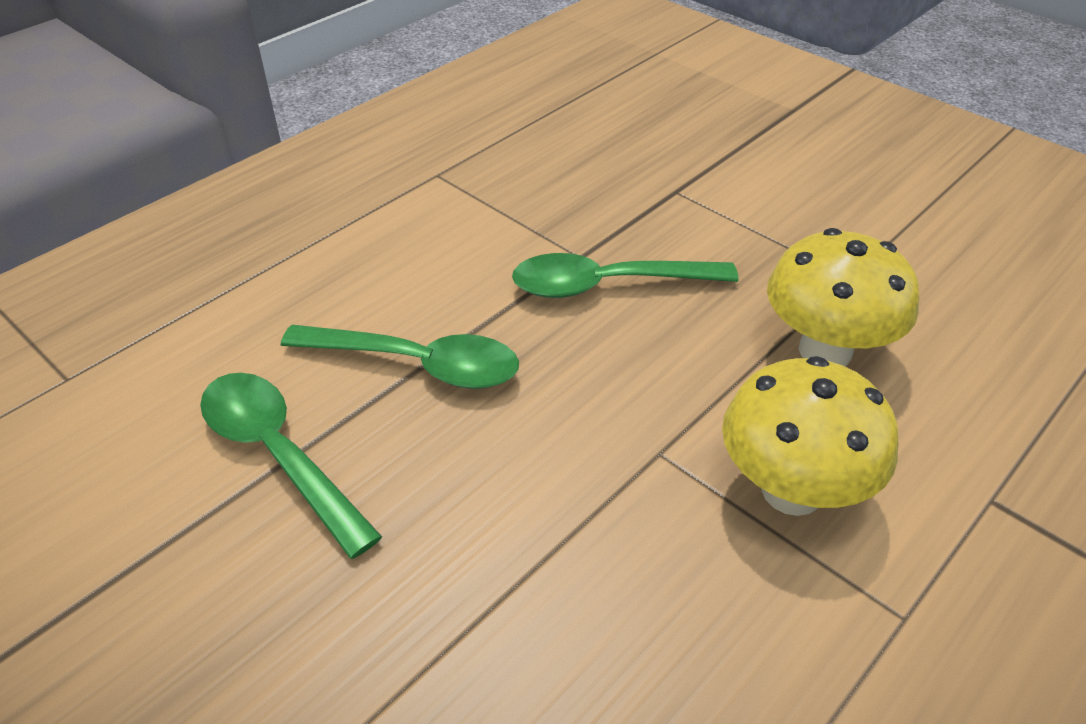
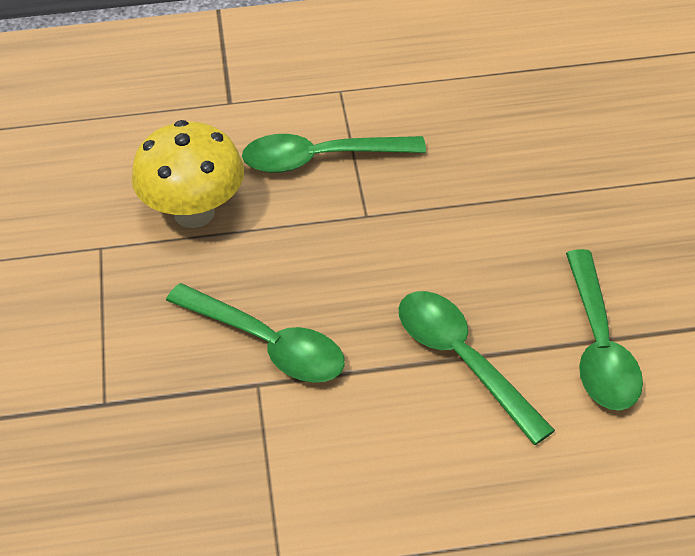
camera: 140 degrees left, 5 degrees up
yellow mushroom [722,356,899,516] -> green spoon [242,134,426,173]

